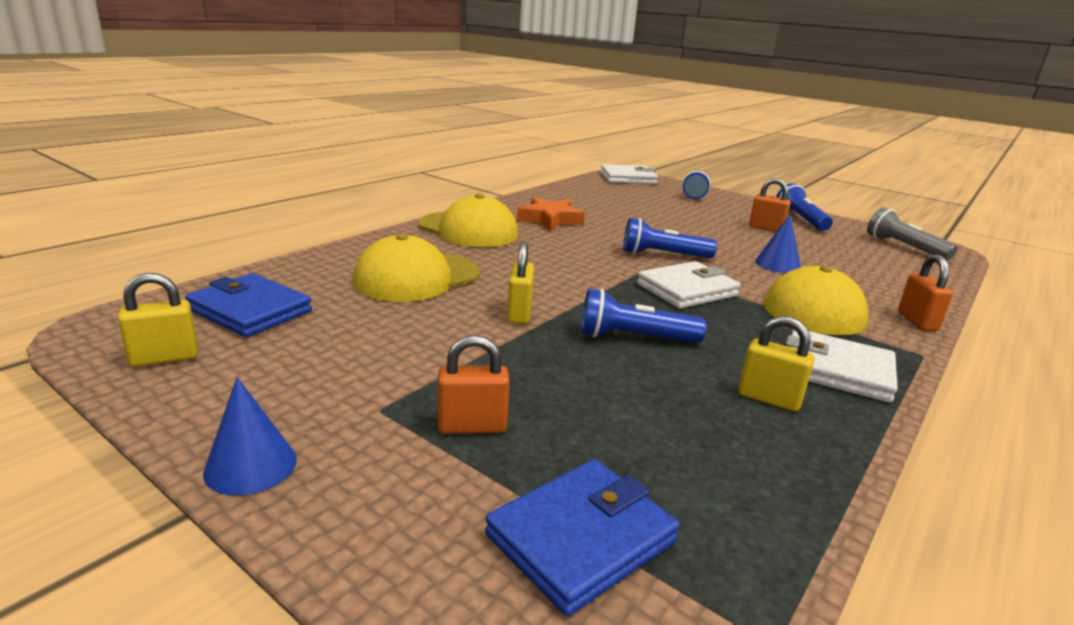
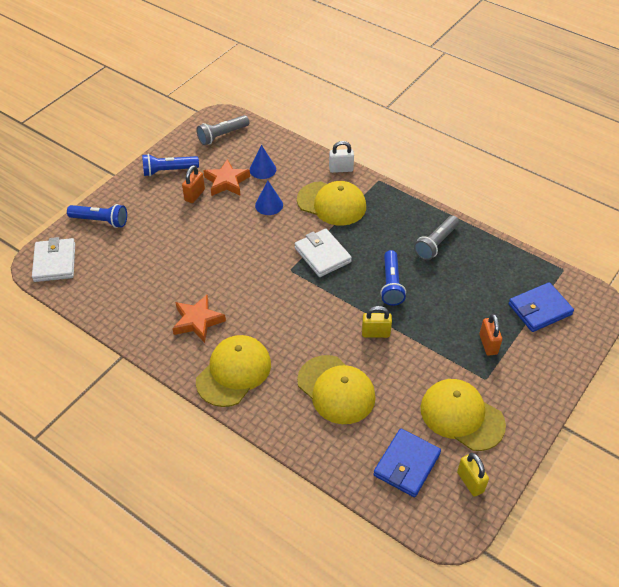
camera: 90 degrees left, 25 degrees up
blue cone [203,377,297,496] -> blue cone moved to [249,145,276,179]
blue wallet [485,459,680,616] -> blue wallet turned 75 degrees counterclockwise [509,282,574,332]
blue flashlight [623,218,717,258] -> none
yellow padlock [738,316,815,411] -> grey flashlight [414,216,459,260]
white wallet [786,329,898,403] -> none
orange padlock [898,254,953,331] -> white padlock [329,141,354,173]
none -> orange star [203,159,250,196]
none -> yellow cap [420,379,506,451]

